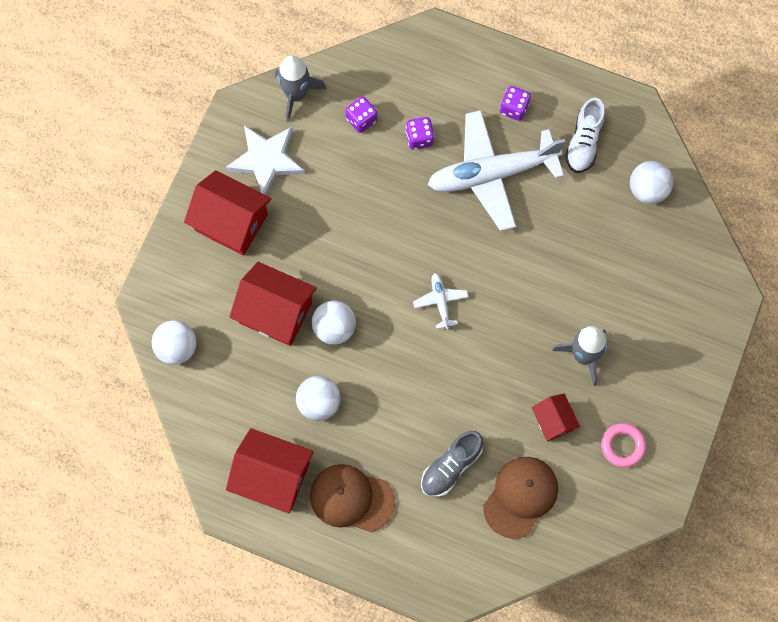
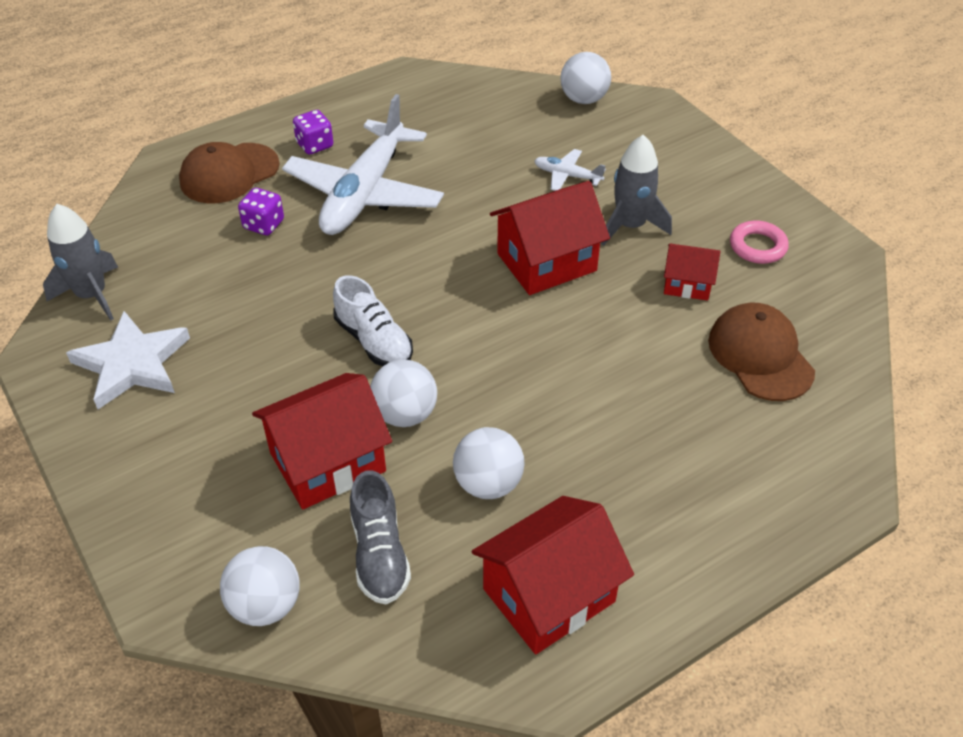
camera: 55 degrees left, 25 degrees down
red house [184,170,271,256] -> red house moved to [490,181,610,295]
brown cap [310,464,395,532] -> brown cap moved to [179,142,280,203]
purple dice [345,96,377,133] -> none
white plane [413,273,469,329] -> white plane moved to [534,149,606,191]
grey shoe [421,431,483,497] -> grey shoe moved to [350,470,411,605]
white shoe [565,98,605,173] -> white shoe moved to [333,275,413,366]
white ball [630,161,673,204] -> white ball moved to [560,52,611,104]

